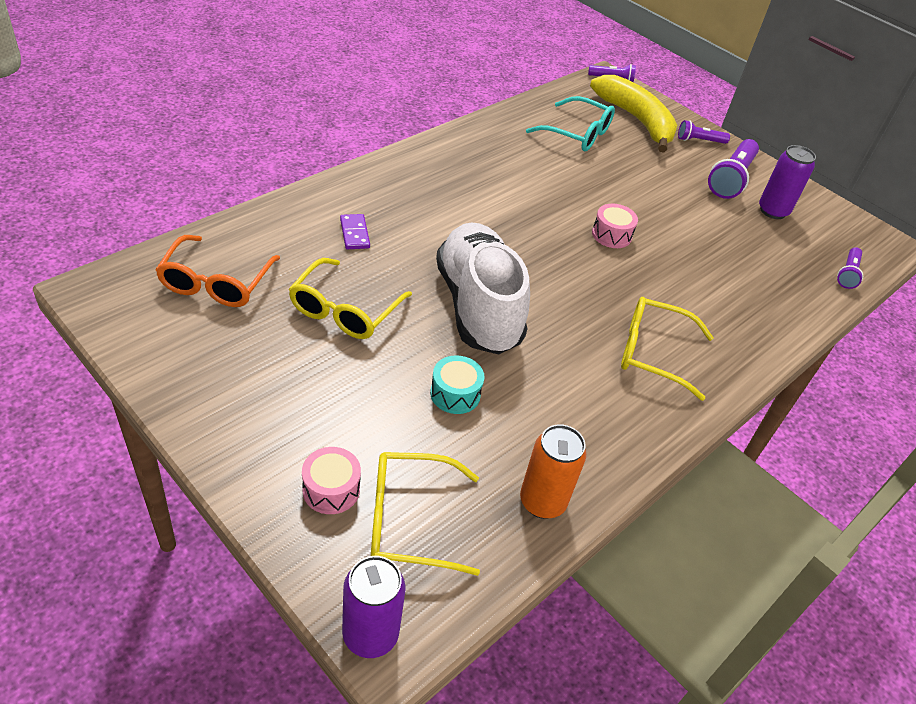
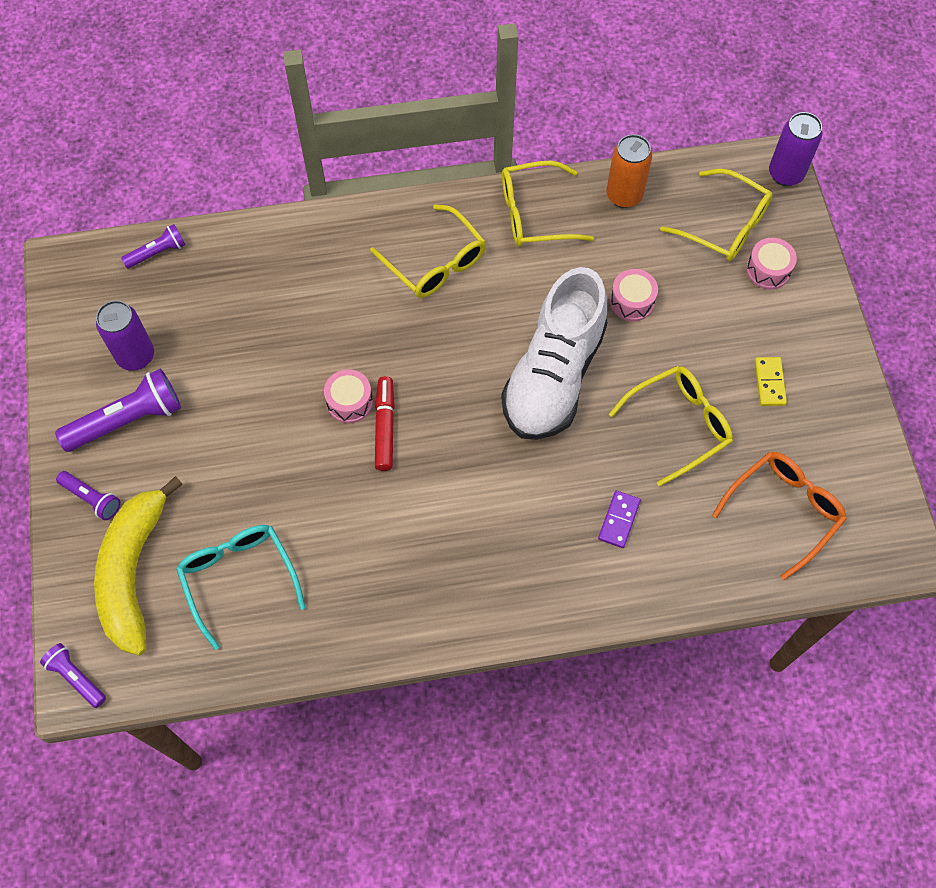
camera: 140 degrees left, 20 degrees up
turquoise drum [430,355,485,414] -> pink drum [610,269,658,321]
none -> red marker [375,376,395,471]
none -> yellow glasses [502,161,594,247]
none -> yellow domino [755,357,787,406]

